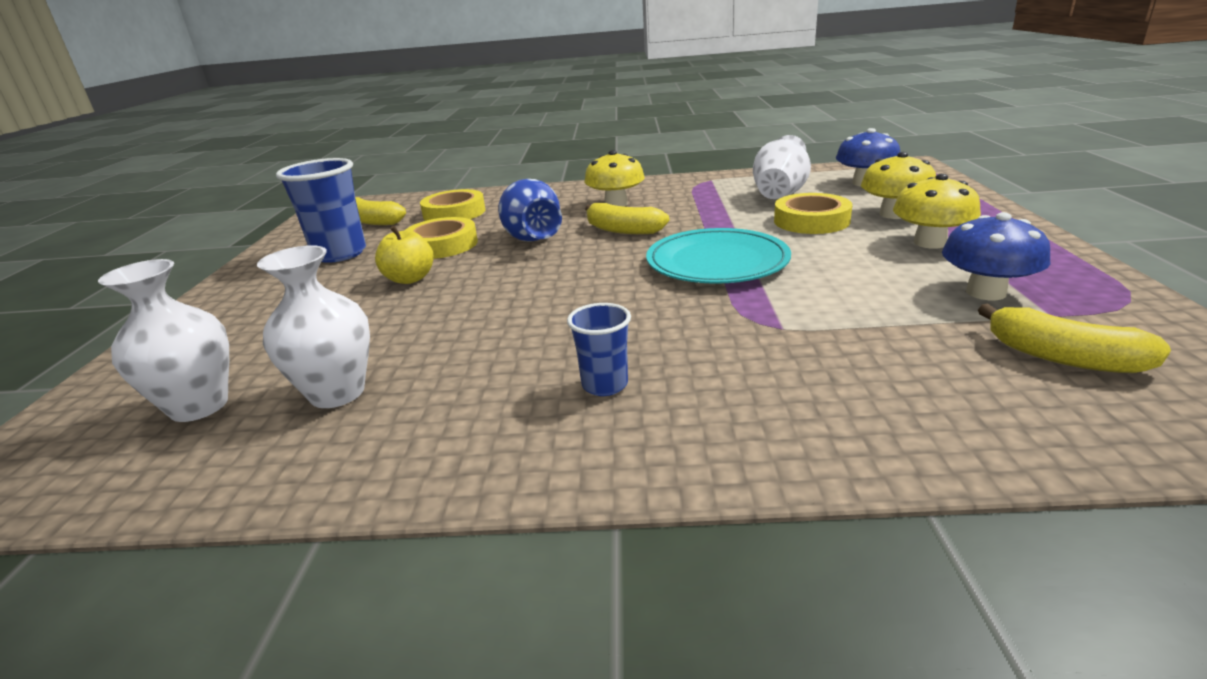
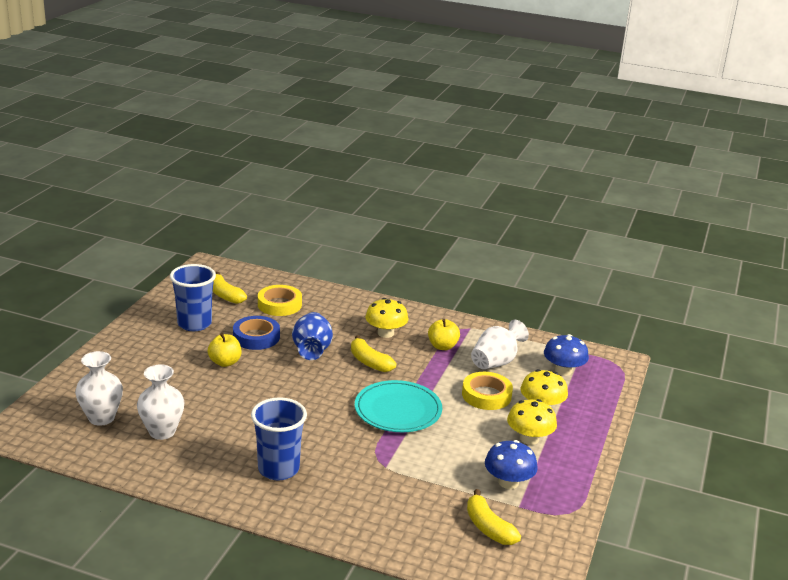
camera: 15 degrees right, 0 degrees up
yellow tape [404,217,478,259] -> blue tape [233,316,280,350]
blue cup [567,303,631,396] -> blue cup [251,397,307,480], size x1.82
none -> yellow apple [428,319,460,350]

